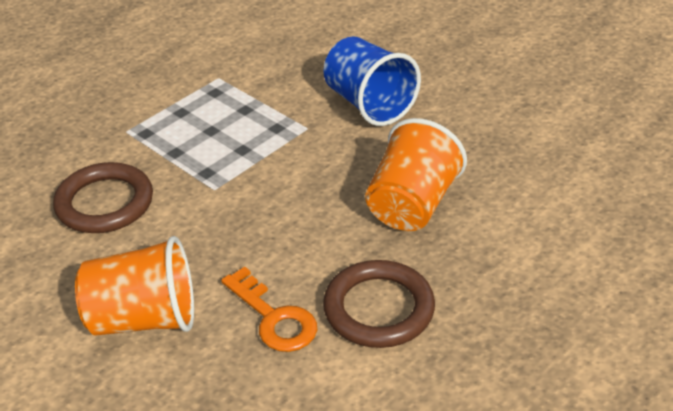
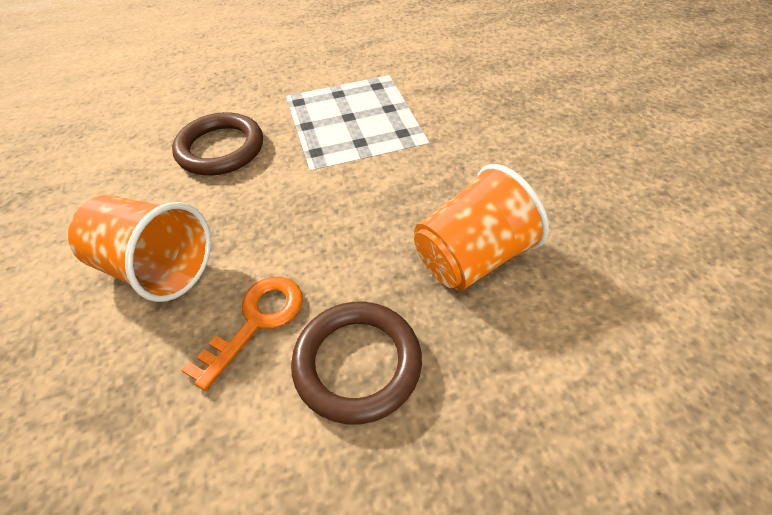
camera: 30 degrees right, 10 degrees up
orange key [221,266,317,352] -> orange key turned 135 degrees counterclockwise [182,277,303,391]
blue cup [323,36,421,126] -> none

